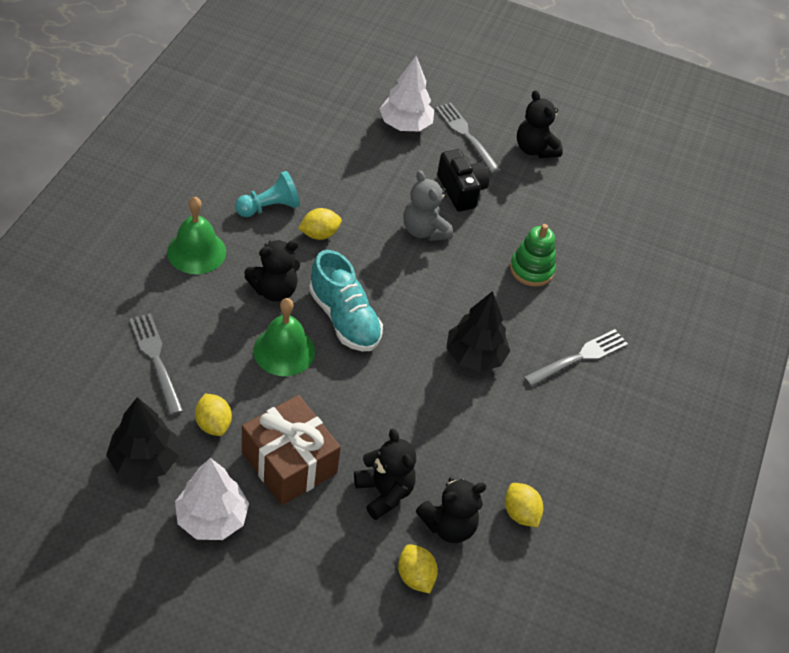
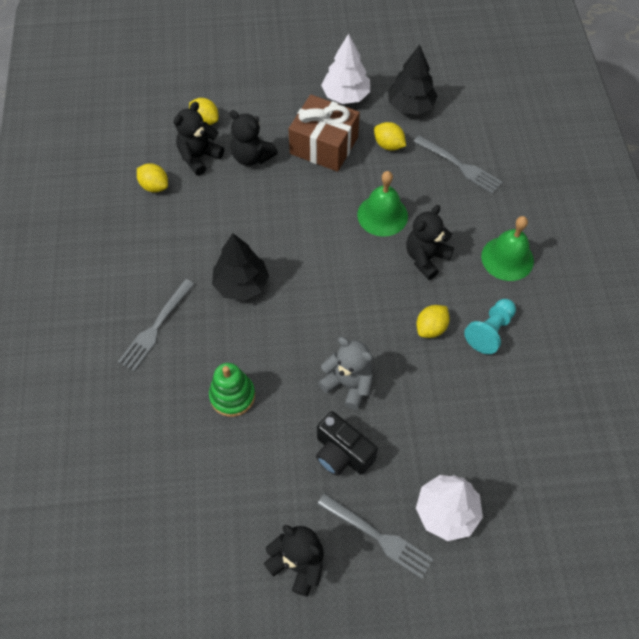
camera: 160 degrees right, 10 degrees up
turquoise shoe [309,250,383,351] -> none

